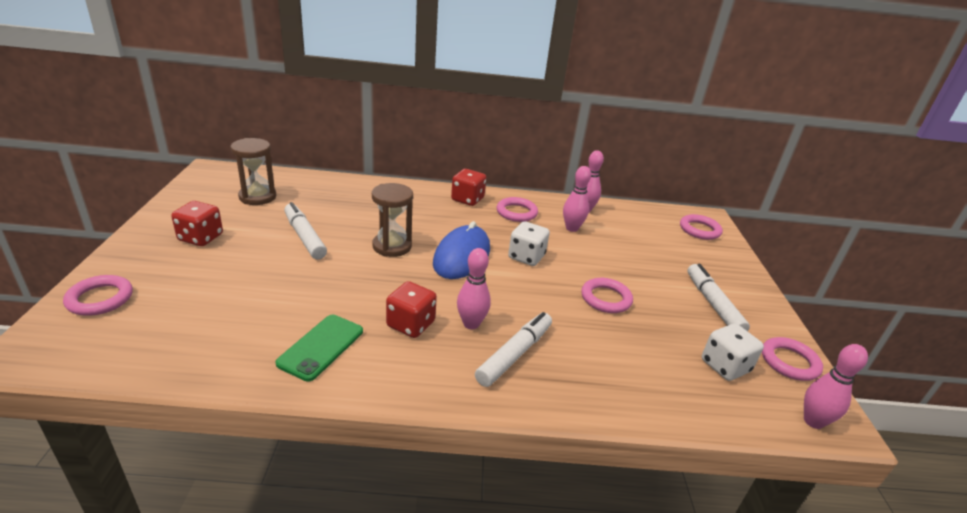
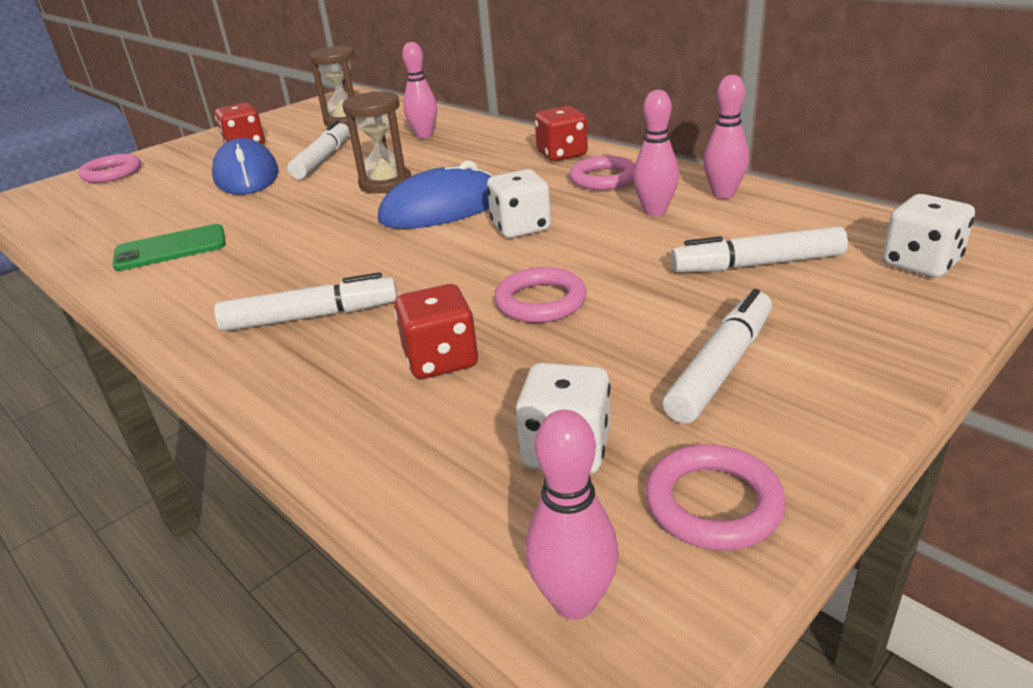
camera: 50 degrees right, 0 degrees up
red dice [386,281,437,338] -> red dice moved to [394,284,478,379]
pink bowling pin [457,248,491,329] -> pink bowling pin moved to [402,42,437,138]
pink ring [680,214,723,240] -> white dice [882,194,975,278]
none -> blue mouse [212,138,278,195]
none -> white marker [671,226,848,273]

